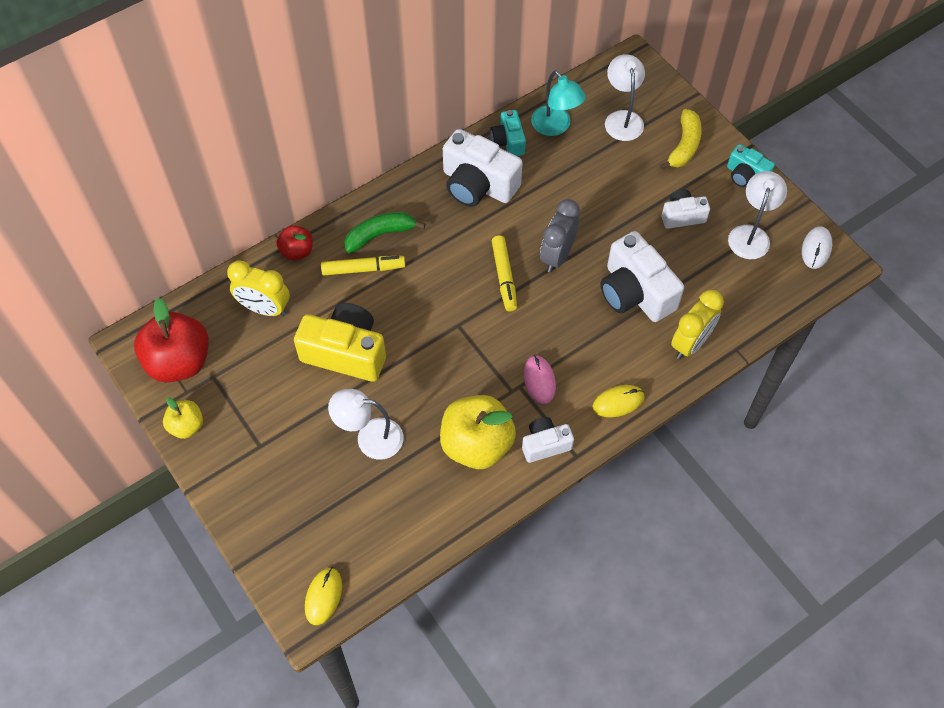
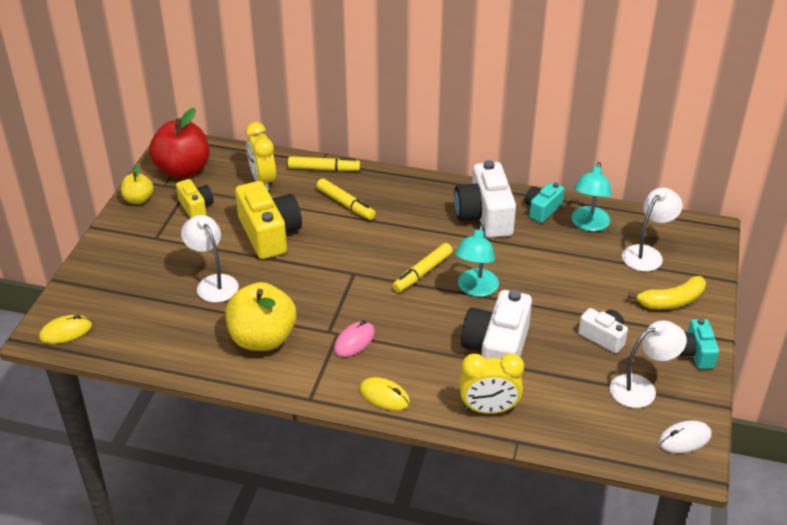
camera: 50 degrees right, 20 degrees down
red apple [276,225,313,260] -> yellow marker [288,156,360,171]
green banana [344,212,425,253] -> none
white camera [522,417,574,463] -> none
grey clock [540,199,580,273] -> turquoise lamp [455,224,499,297]
none -> yellow camera [176,179,214,218]

